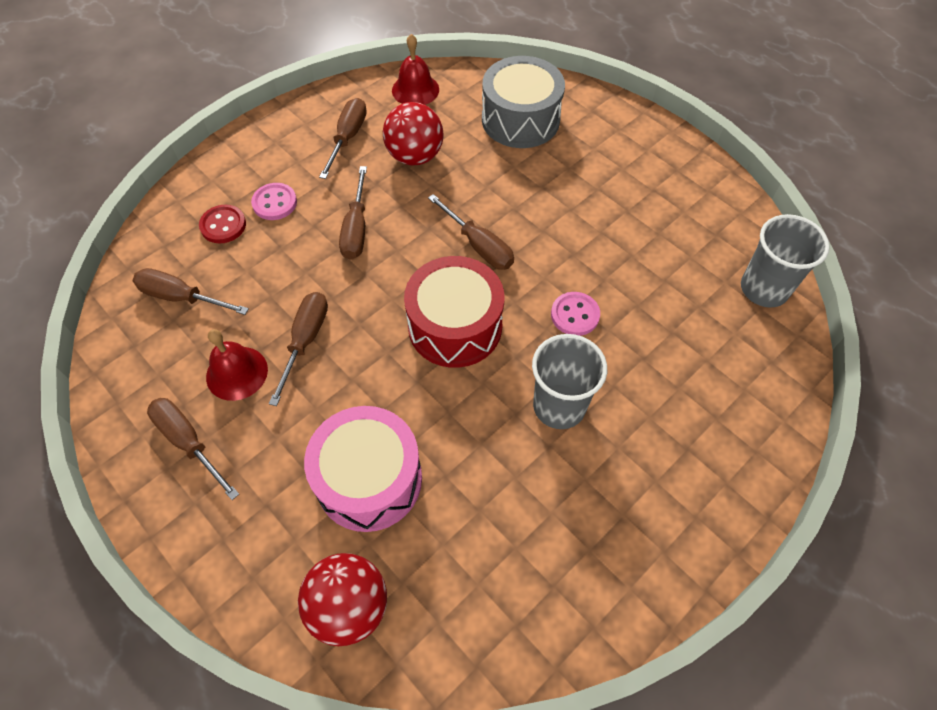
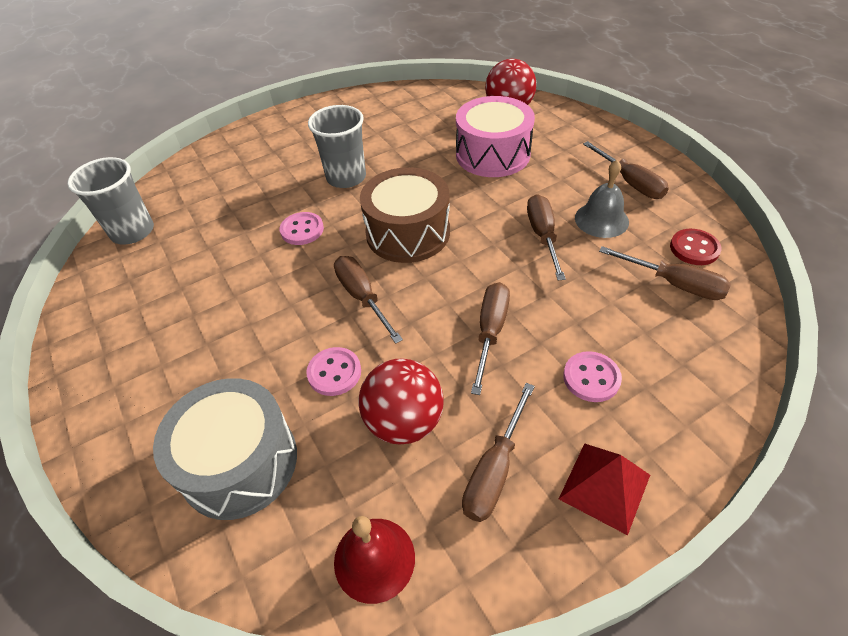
camera: 165 degrees left, 10 degrees down
red button [199,205,246,244] -> red button moved to [670,229,721,265]
red bell [206,329,268,401] -> grey bell [575,160,629,238]
brown screwdriver [269,292,328,406] -> brown screwdriver turned 150 degrees clockwise [527,194,566,280]
red drum [404,256,504,368] -> brown drum [360,167,450,263]
none -> pink button [306,347,361,396]
none -> red pyramid [559,443,650,535]

